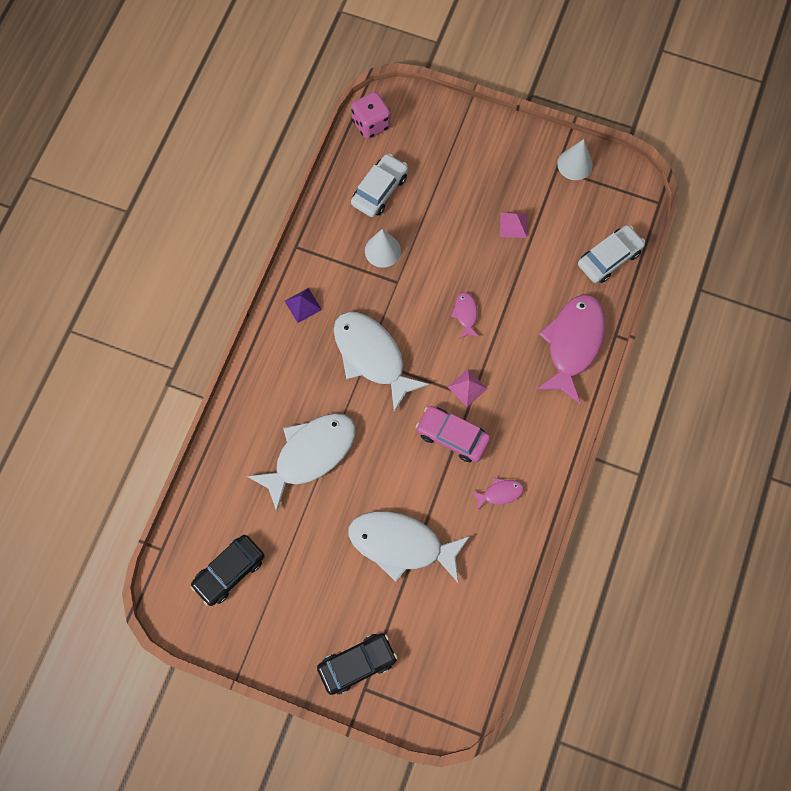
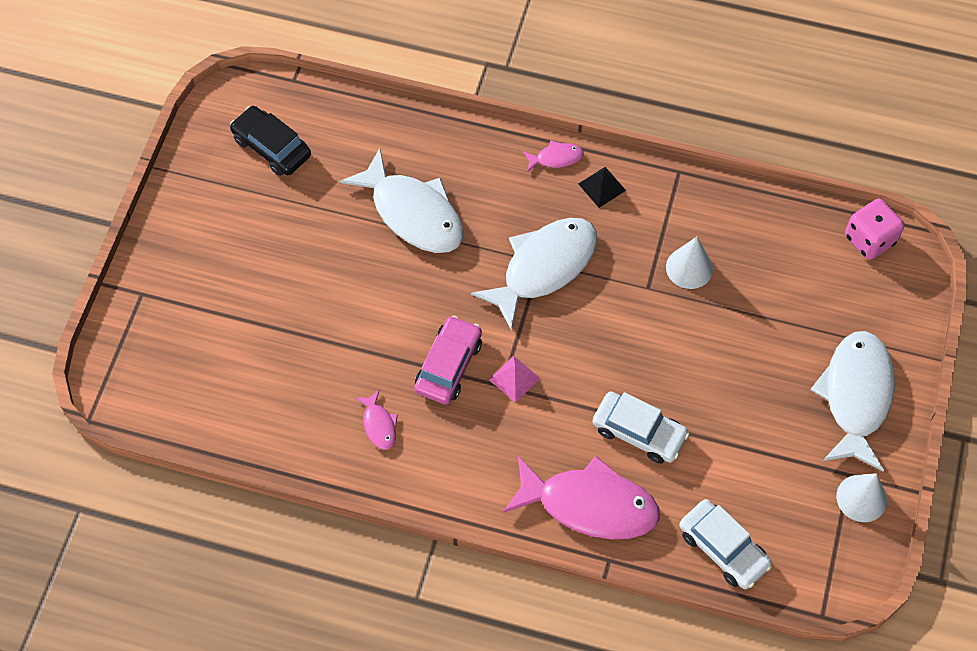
camera: 85 degrees right, 10 degrees down
purple pyramid [285,288,322,323] -> black pyramid [578,167,626,208]
black car [317,633,397,695] -> none
white fish [349,511,470,582] -> white fish moved to [810,331,895,471]
white car [351,154,408,217] -> white car moved to [592,391,690,464]
pink fish [451,292,479,338] -> pink fish moved to [523,140,584,172]
pink pyramid [500,212,527,238] -> none

